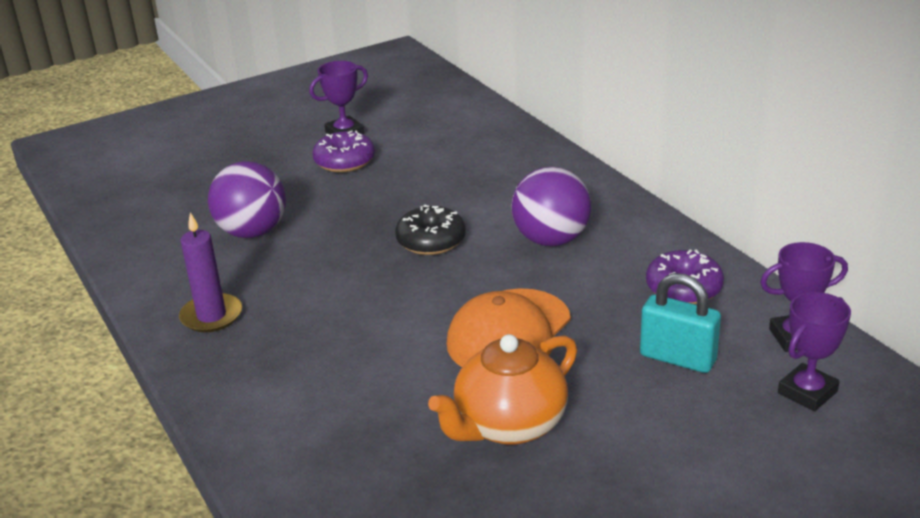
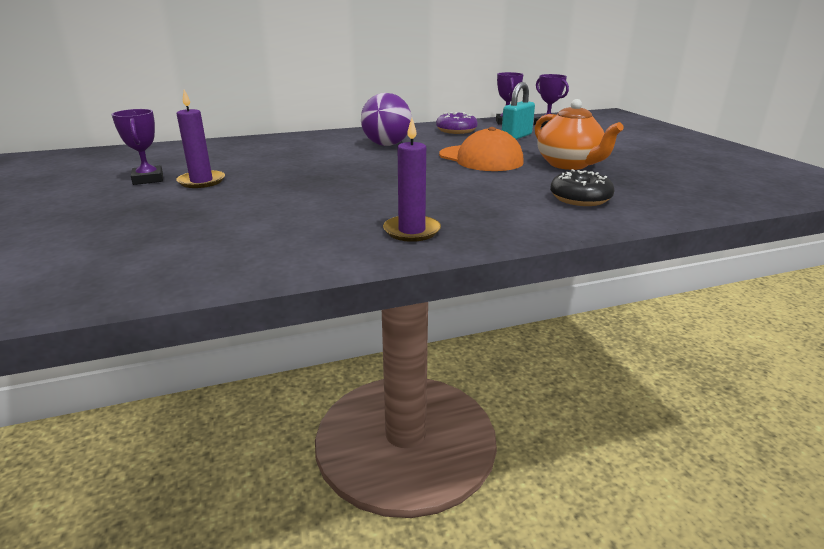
camera: 80 degrees left, 5 degrees down
purple ball [208,161,286,238] -> none
purple donut [312,130,375,172] -> purple candle [176,90,225,188]
black donut [395,205,466,255] -> black donut moved to [550,169,615,206]

